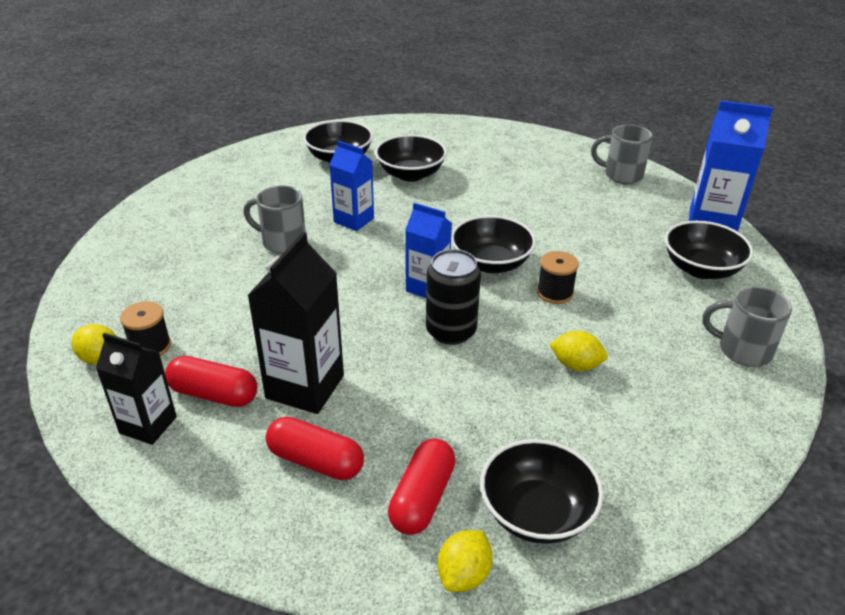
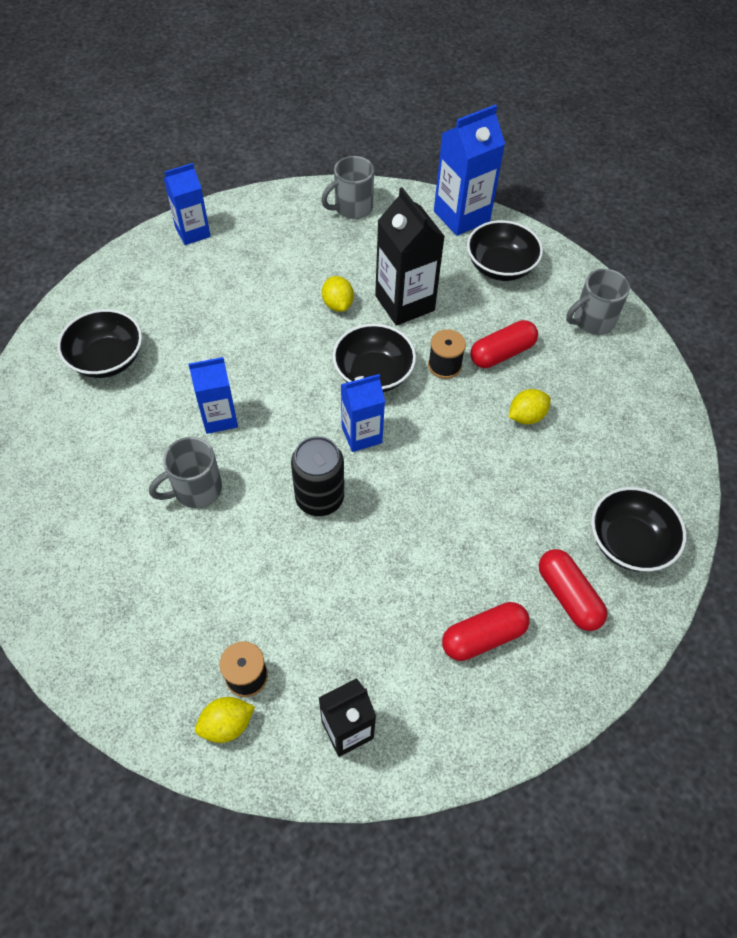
camera: 50 degrees left, 20 degrees up
red capsule [165,356,257,407] -> red capsule moved to [470,320,538,368]
black carton [247,232,344,414] -> black carton moved to [375,187,445,326]
black bowl [375,134,447,182] -> none
black can [426,249,481,345] -> black can moved to [291,436,344,516]
yellow lemon [438,530,493,592] -> yellow lemon moved to [322,276,354,312]
none -> blue carton [164,163,211,245]

